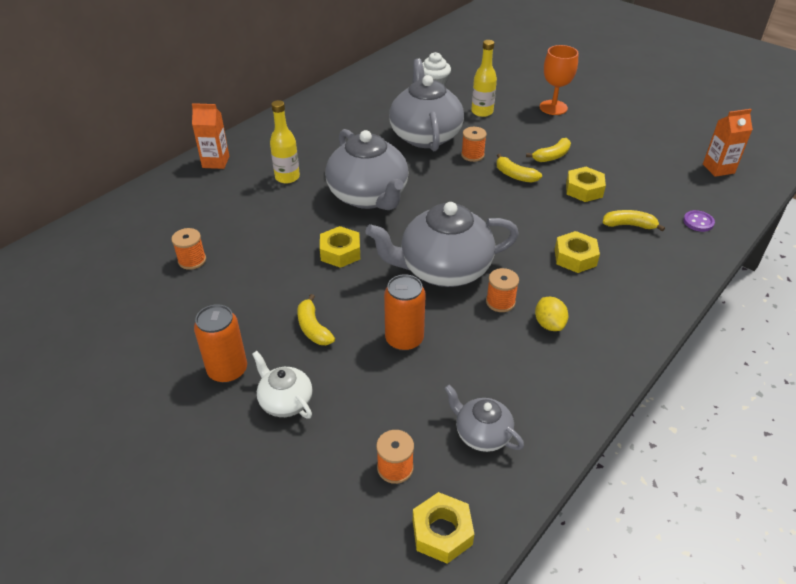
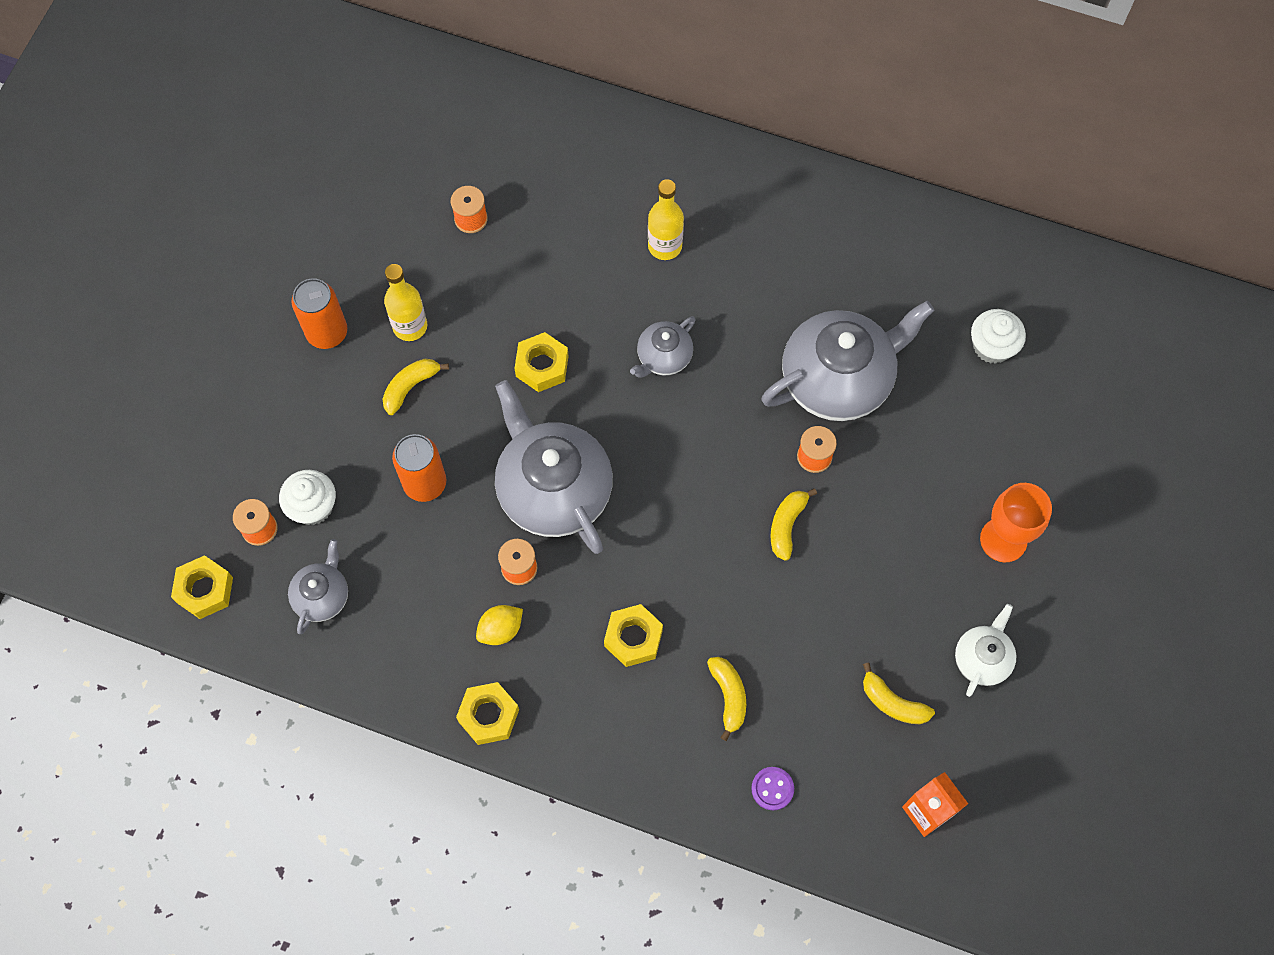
camera: 70 degrees right, 25 degrees up
orange carton [192,103,229,169] -> none
white teapot [252,351,312,419] -> white teapot moved to [955,604,1016,697]
grey teapot [325,129,409,210] -> grey teapot [630,316,696,378], size x0.50
yellow bottle [471,40,497,117] -> yellow bottle moved to [384,264,427,341]
yellow banana [526,138,571,162] -> yellow banana moved to [863,663,935,724]
yellow nut [566,167,606,202] -> yellow nut moved to [456,682,519,745]
none -> white cupcake [279,470,336,525]

